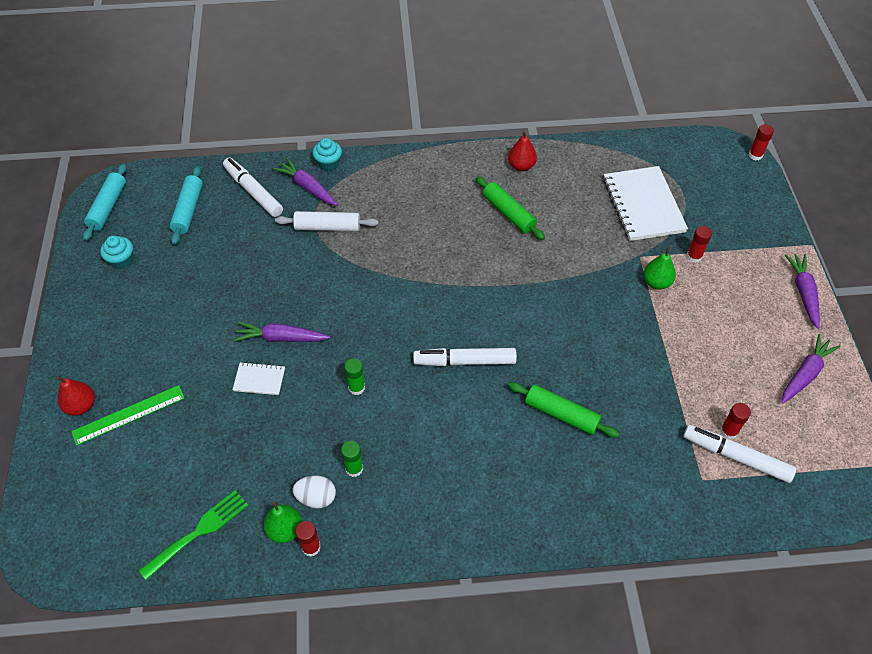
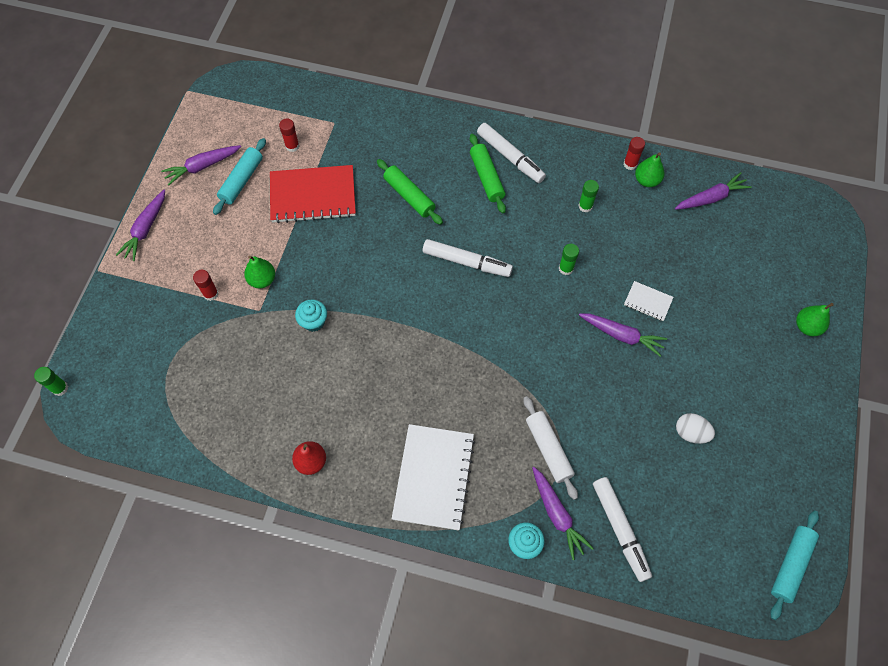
camera: 160 degrees left, 10 degrees up
red pear [56,376,95,416] -> green pear [796,303,834,336]
green ruler [71,385,185,446] -> none
turquoise cupcake [100,236,133,269] -> turquoise cupcake moved to [295,299,327,332]
green fork [139,490,249,580] -> purple carrot [675,172,752,210]
turquoise rolling pin [170,166,203,245] -> turquoise rolling pin moved to [213,138,266,215]
white rolling pin [275,211,379,232] -> white rolling pin turned 45 degrees clockwise [523,396,578,500]
white egg [293,475,336,509] -> white egg moved to [676,413,715,444]
green rolling pin [476,177,545,240] -> green rolling pin moved to [470,134,506,213]
white notebook [603,166,688,241] -> white notebook moved to [392,424,475,530]
white marker [683,425,796,483] -> white marker moved to [477,123,546,183]
red glue stick [749,124,774,160] -> green glue stick [34,367,68,396]
none -> red notebook [270,165,356,223]

